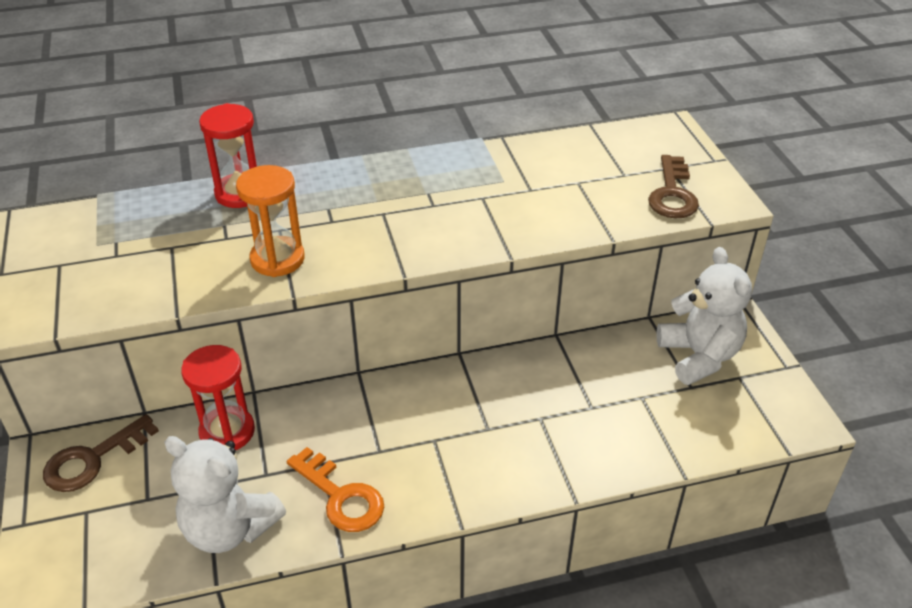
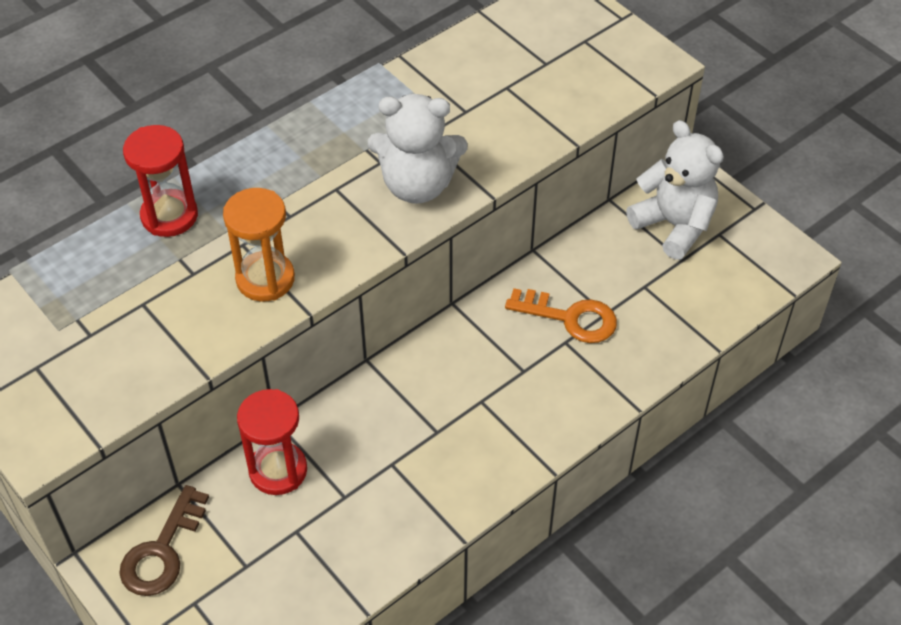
camera: 25 degrees left, 10 degrees up
white teddy bear [164,436,286,553] -> white teddy bear moved to [368,94,468,204]
orange key [287,447,384,532] -> orange key moved to [505,288,617,343]
brown key [648,155,699,219] -> none

